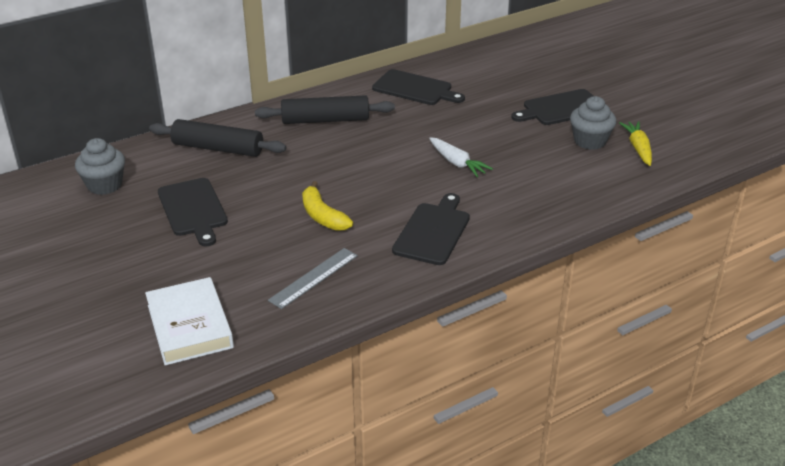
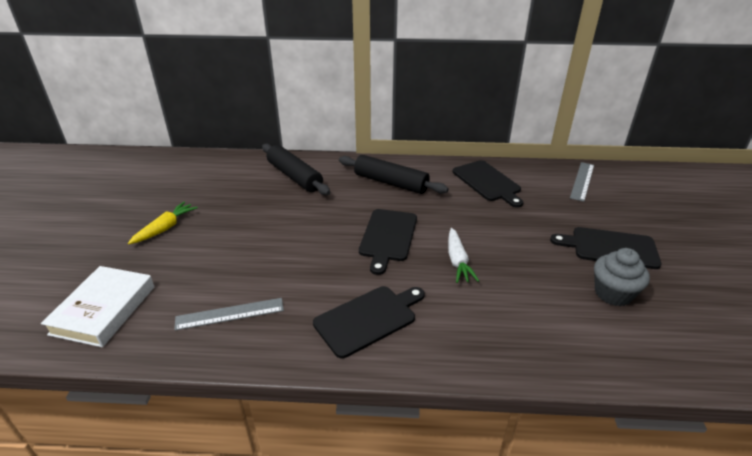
camera: 35 degrees right, 0 degrees up
grey cupcake [75,138,125,195] -> none
black cutting board [158,178,228,246] -> black cutting board moved to [359,209,417,275]
yellow banana [302,181,353,231] -> none
yellow carrot [619,121,652,166] -> yellow carrot moved to [128,202,198,244]
none -> grey ruler [570,162,594,202]

